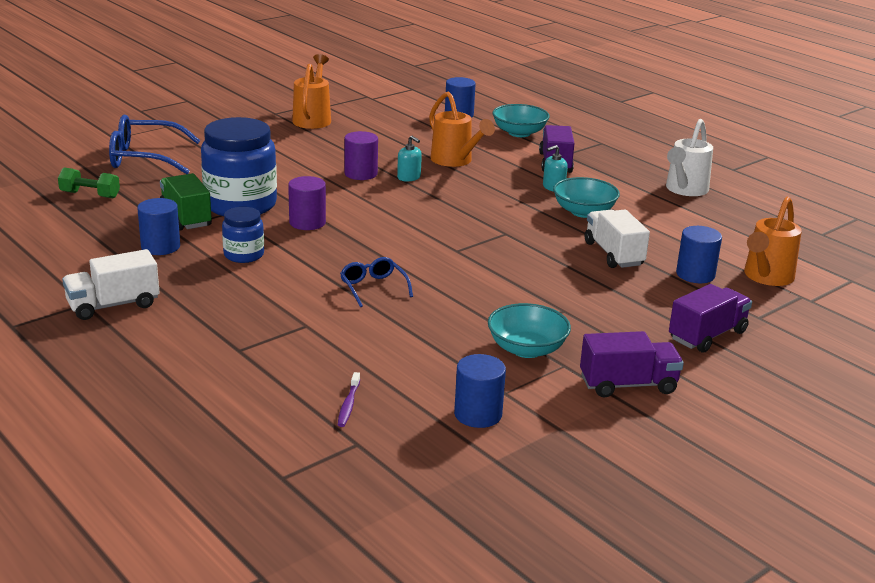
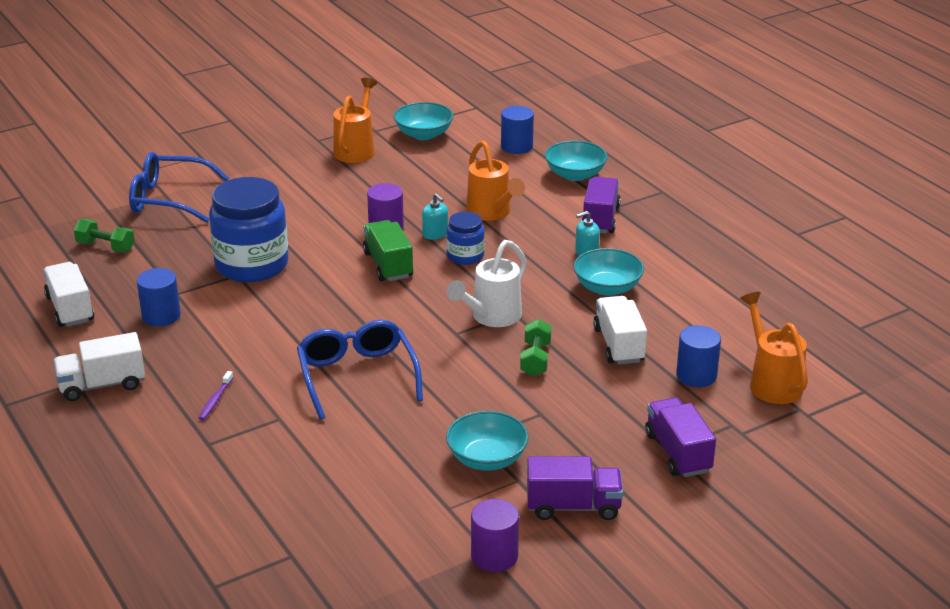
camera: 10 degrees right, 5 degrees up
green truck [160,173,212,231] -> green truck moved to [363,220,413,281]
blue jar [222,207,264,263] -> blue jar moved to [446,212,485,265]
purple cylinder [288,176,326,230] -> purple cylinder moved to [471,499,519,572]
purple toothbrush [338,372,360,427] -> purple toothbrush moved to [199,371,233,420]
blue glasses [340,257,413,307] -> blue glasses [297,320,423,420], size x1.81
blue cylinder [454,354,506,428] -> none
white watering can [666,119,713,196] -> white watering can moved to [447,240,527,327]
purple truck [669,284,752,353] -> purple truck turned 75 degrees counterclockwise [645,397,716,477]
orange watering can [744,196,802,286] -> orange watering can turned 120 degrees clockwise [740,292,808,404]
none -> white truck [43,262,94,327]
none -> turquoise bowl [394,102,454,140]
none -> green dumbbell [520,319,552,376]

